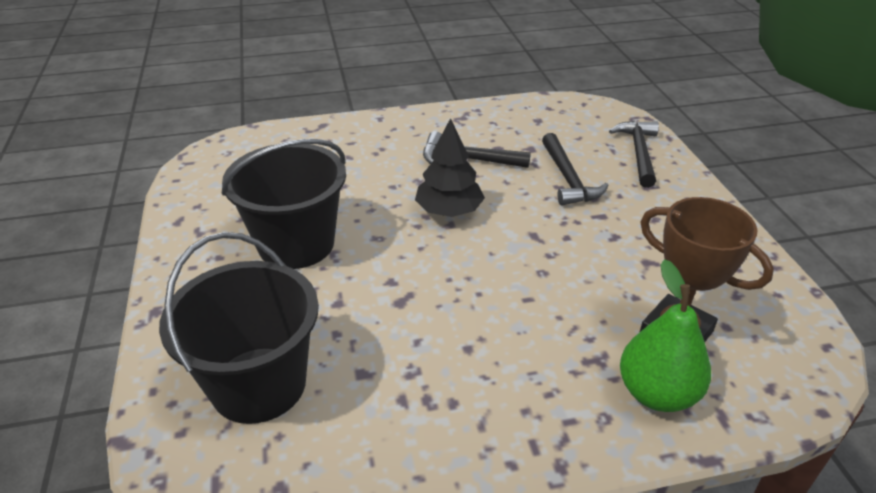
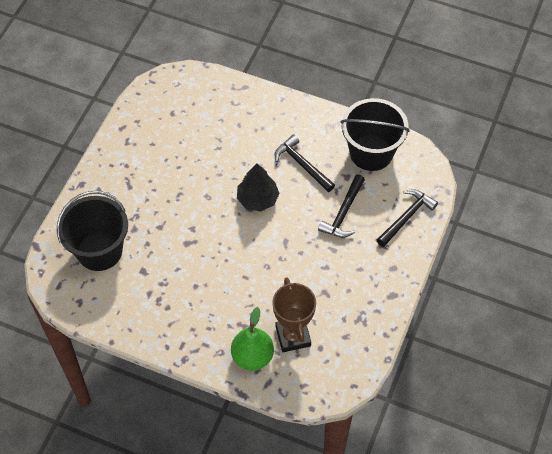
camera: 35 degrees right, 20 degrees up
black bucket [222,139,346,269] -> black bucket moved to [340,98,410,171]

